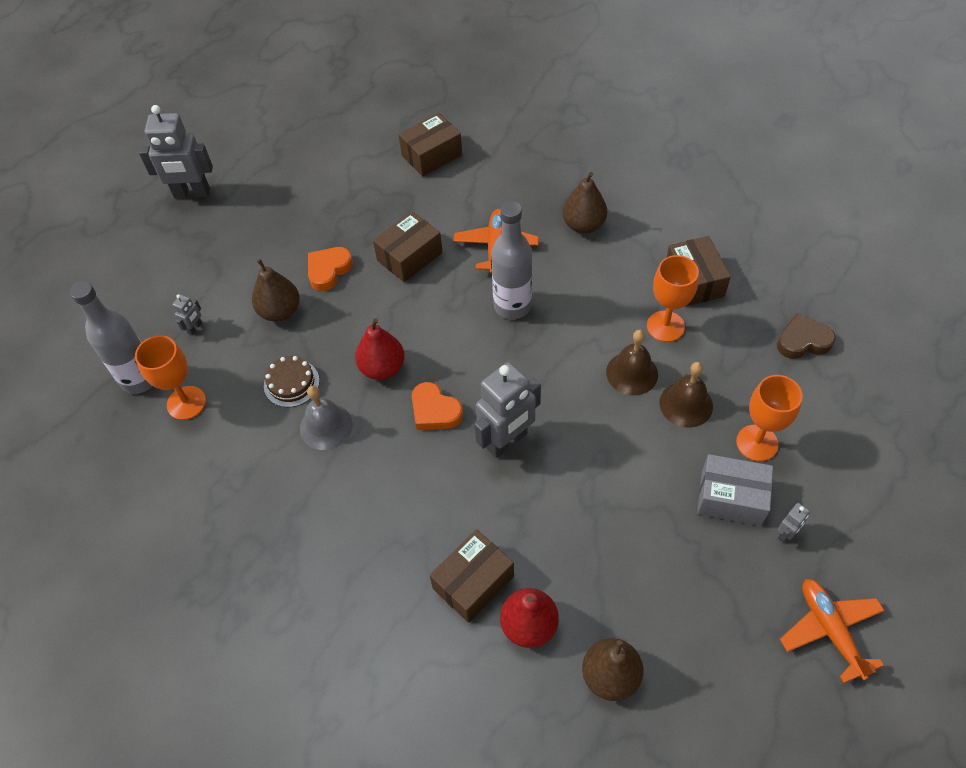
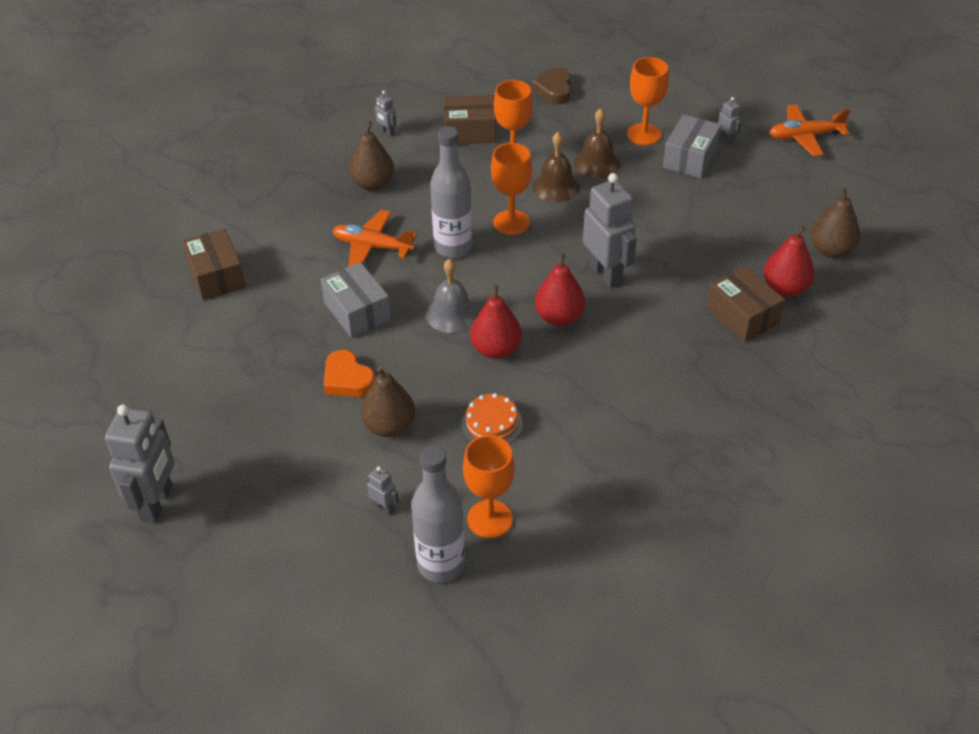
camera: 80 degrees left, 10 degrees down
brown cake [264,356,320,407] -> orange cake [461,393,523,444]
grey bell [300,386,353,450] -> grey bell moved to [426,259,478,333]
brown box [373,211,443,282] -> grey box [321,262,391,338]
orange heart [412,382,463,430] -> red pear [535,253,585,326]
none -> grey robot [374,91,396,136]
none -> orange goblet [491,143,532,235]

